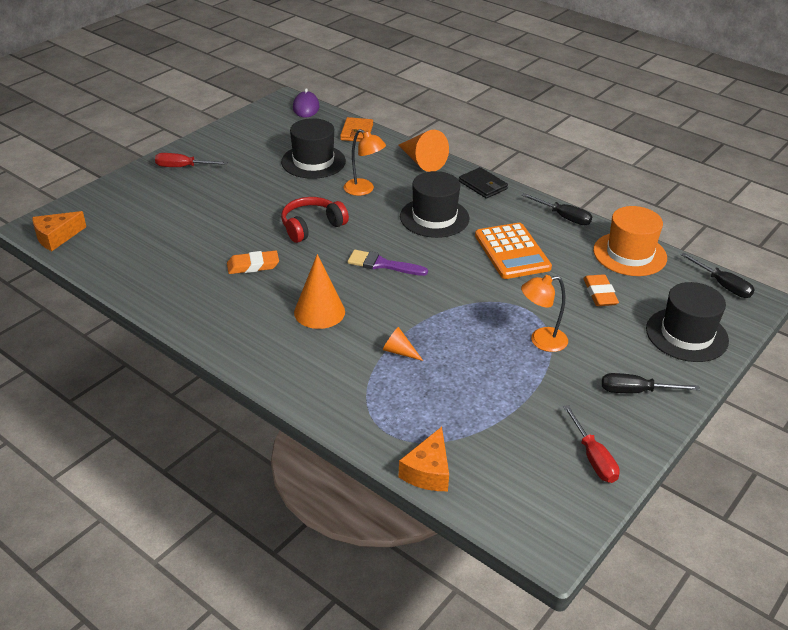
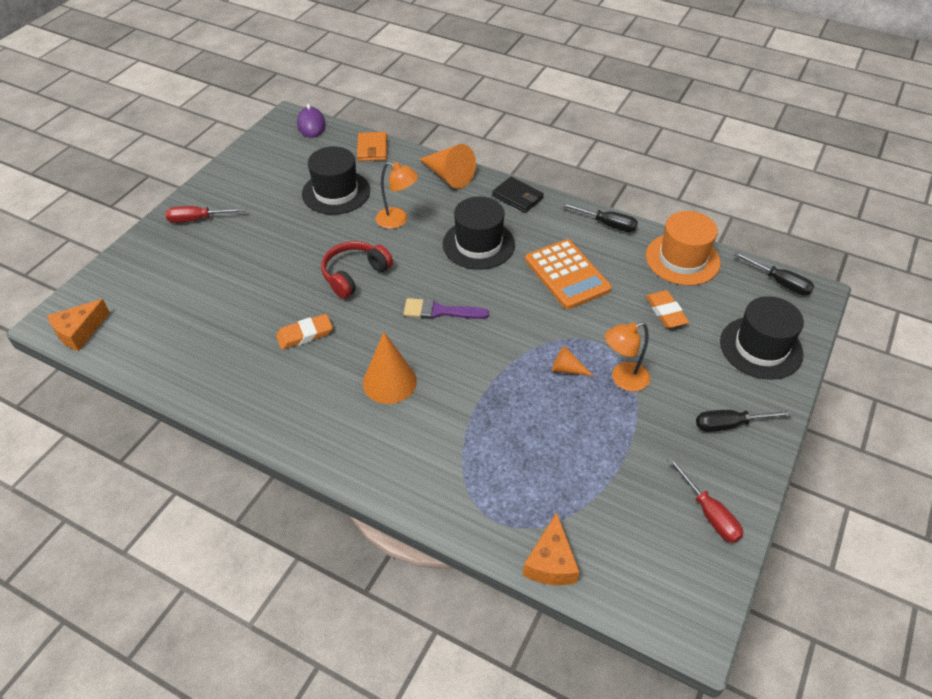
camera: 10 degrees left, 10 degrees up
orange cone [383,327,423,361] -> orange cone moved to [552,346,593,376]

